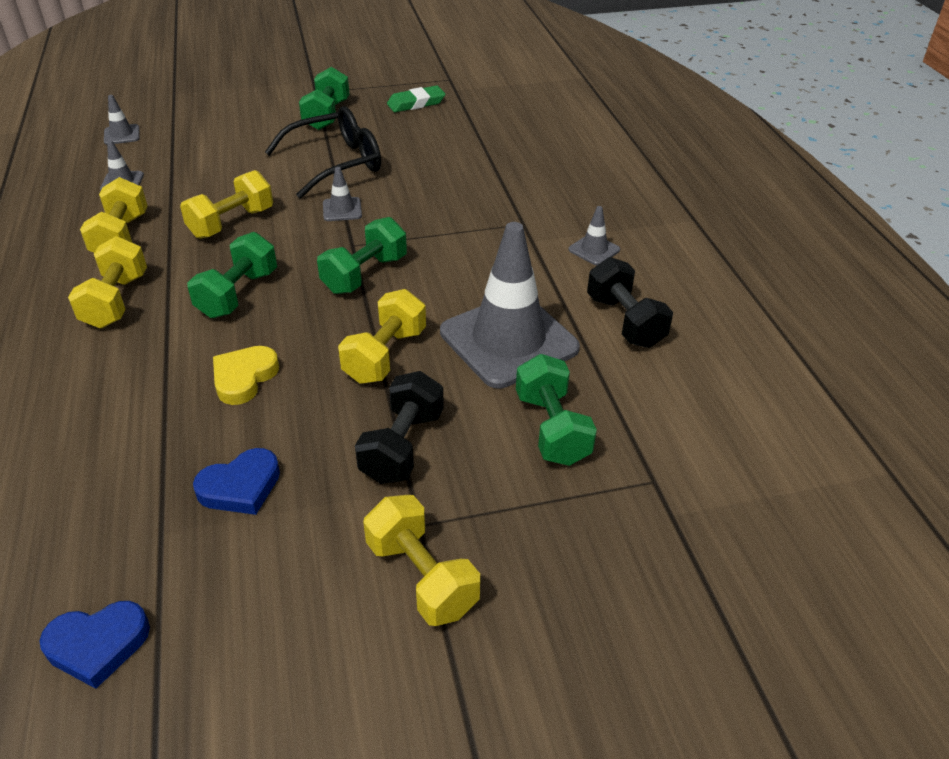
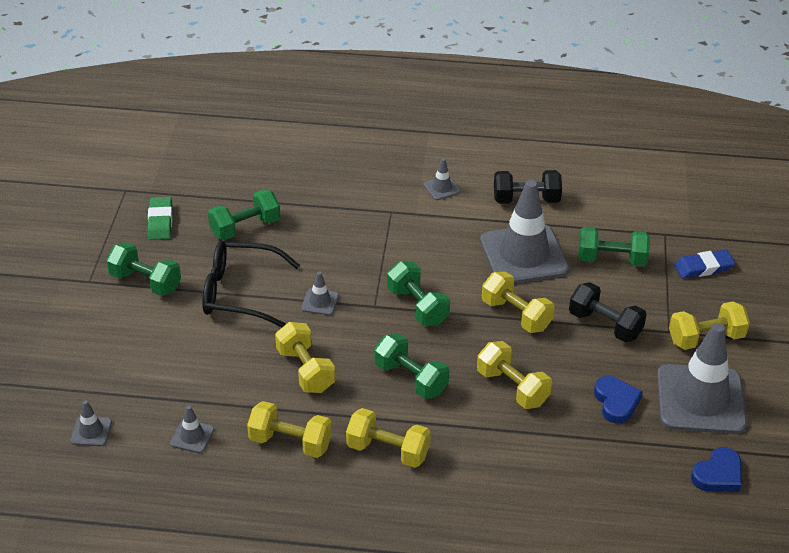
camera: 70 degrees left, 0 degrees up
blue heart [39,601,150,689] -> blue heart turned 45 degrees clockwise [691,447,742,492]
yellow heart [213,346,279,405] -> yellow dumbbell [477,341,552,409]
black glasses [265,106,381,199] -> black glasses turned 75 degrees counterclockwise [202,241,300,327]
none -> green dumbbell [208,190,280,240]
none -> grey traffic cone [657,323,747,434]
none -> blue eraser [674,249,735,279]

